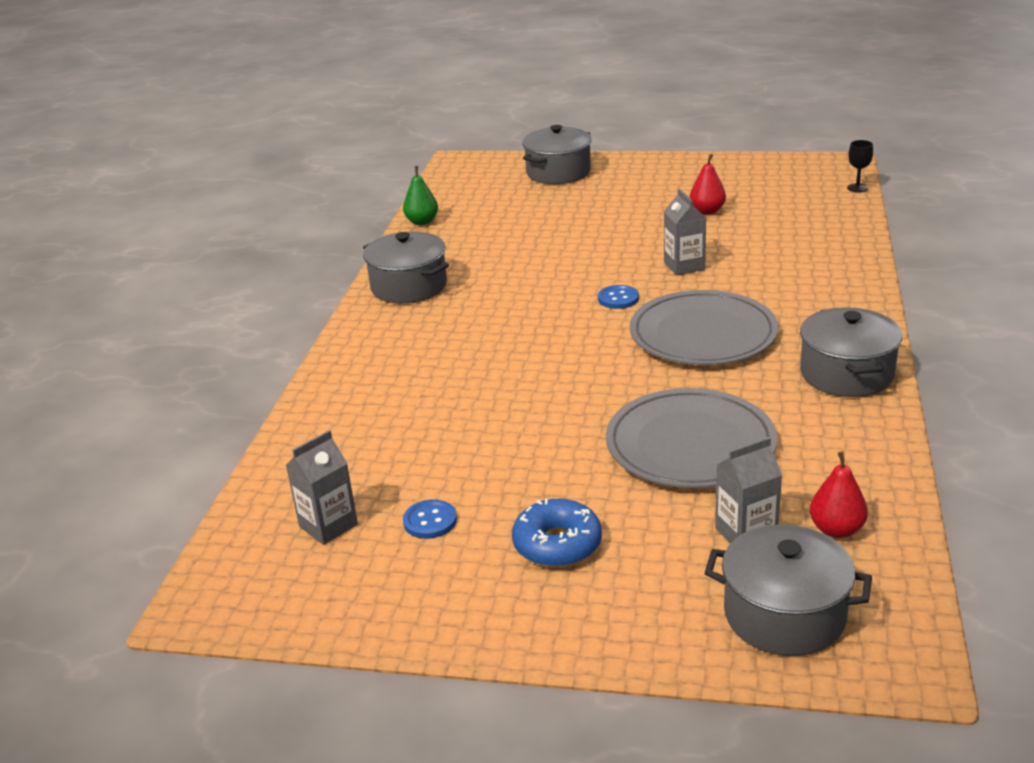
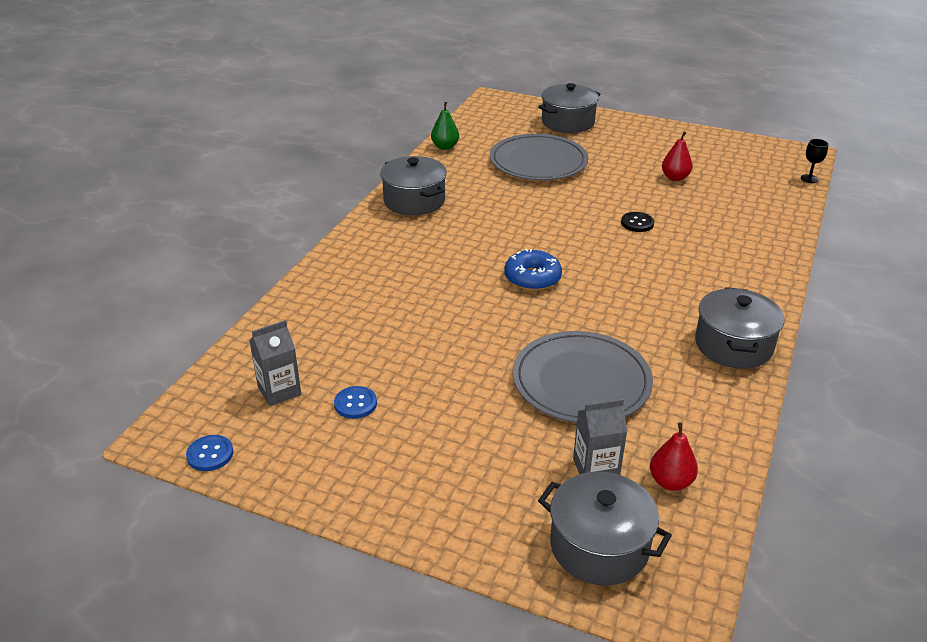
camera: 10 degrees right, 5 degrees up
blue donut [512,499,602,567] -> blue donut moved to [504,249,562,291]
blue button [598,285,639,309] -> blue button moved to [186,435,233,471]
grey plate [630,290,779,365] -> grey plate moved to [490,134,588,180]
grey carton [664,188,706,275] -> black button [621,212,654,232]

